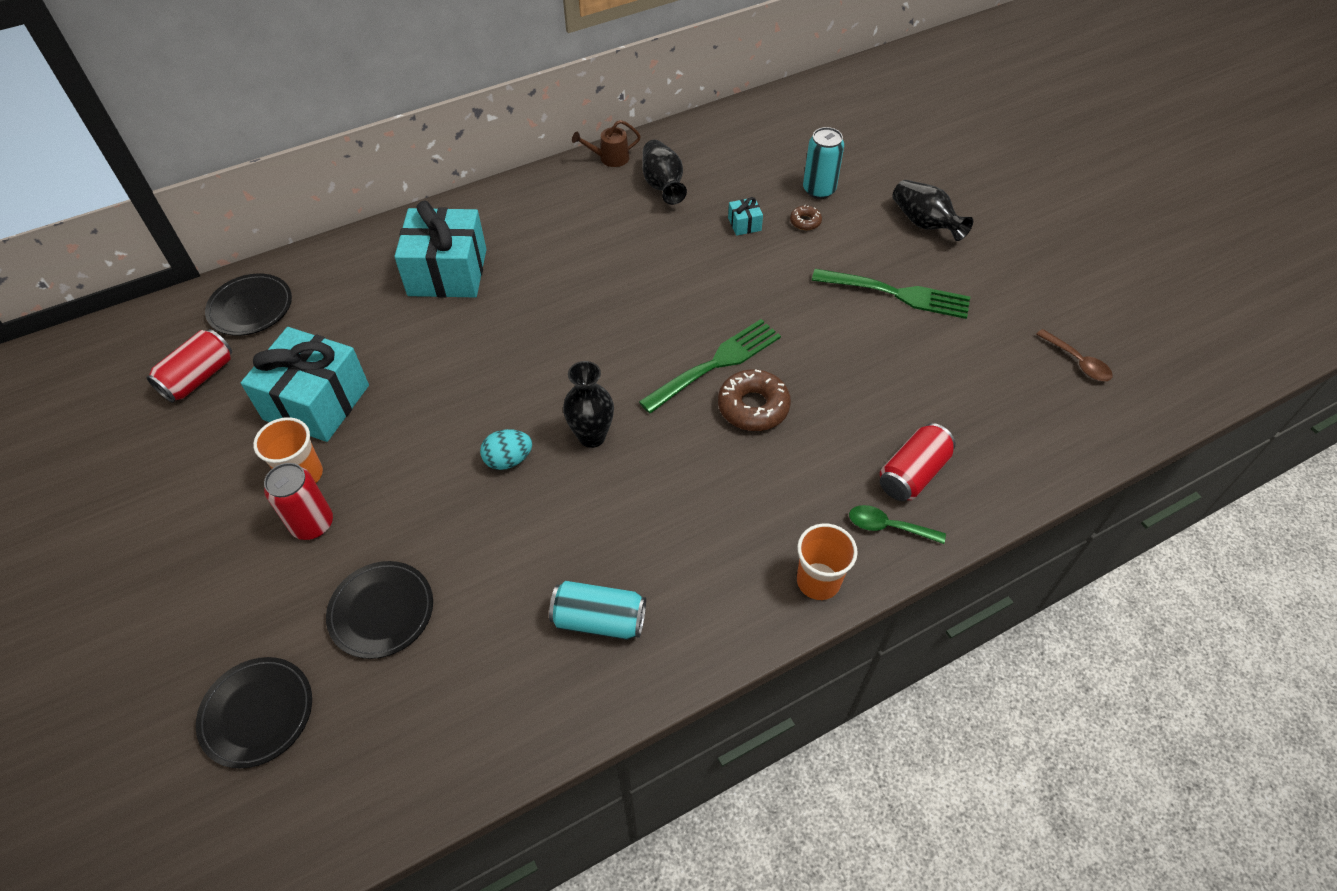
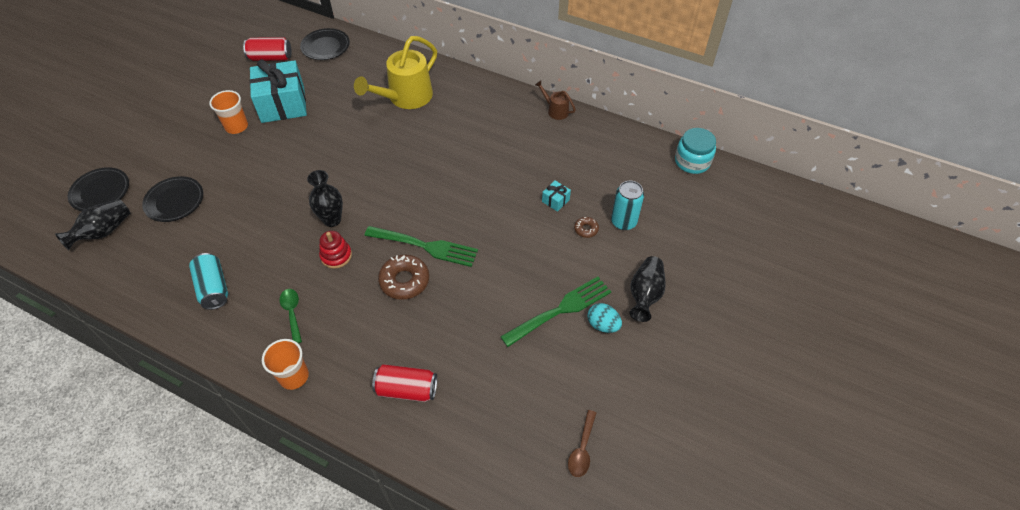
camera: 55 degrees right, 0 degrees up
red can [264,463,333,540] -> none
turquoise gift [394,201,487,298] -> yellow watering can [354,36,437,109]
turquoise egg [480,429,532,470] -> turquoise egg moved to [587,303,622,333]
black vase [642,140,687,205] -> black vase moved to [55,199,130,250]
green fork [812,269,970,319] -> green fork turned 105 degrees counterclockwise [500,277,611,347]
green spoon [849,505,946,544] -> green spoon moved to [280,289,302,343]
none -> red stacking toy [319,231,352,269]
none -> turquoise jar [675,128,716,174]

